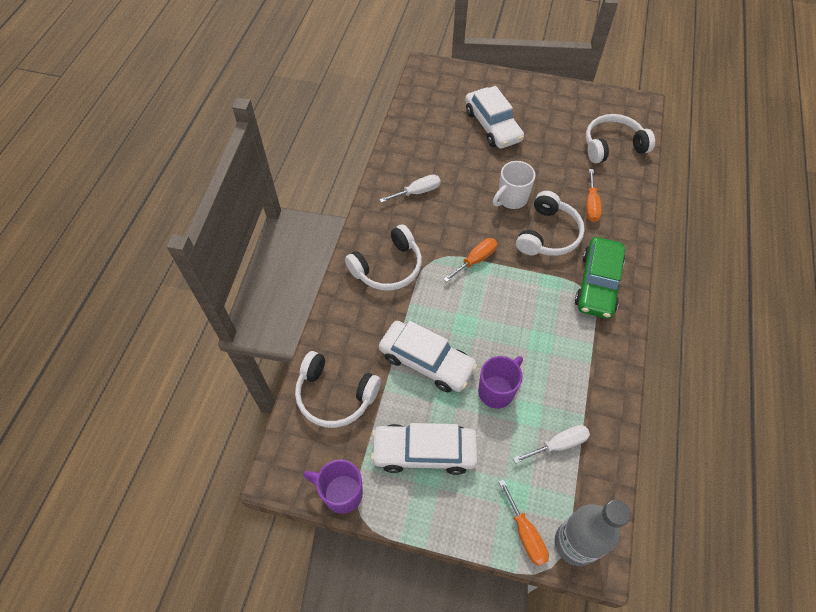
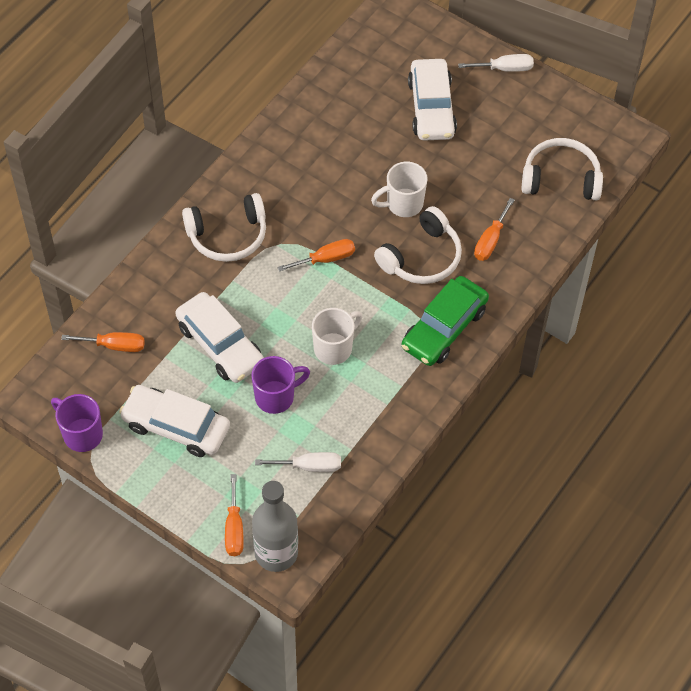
camera: 20 degrees right, 0 degrees up
white headphones [295,351,381,428] -> orange screwdriver [61,332,145,352]
white screwdriver [379,175,441,203] -> white screwdriver moved to [458,54,534,72]
none -> white mug [312,308,362,365]

